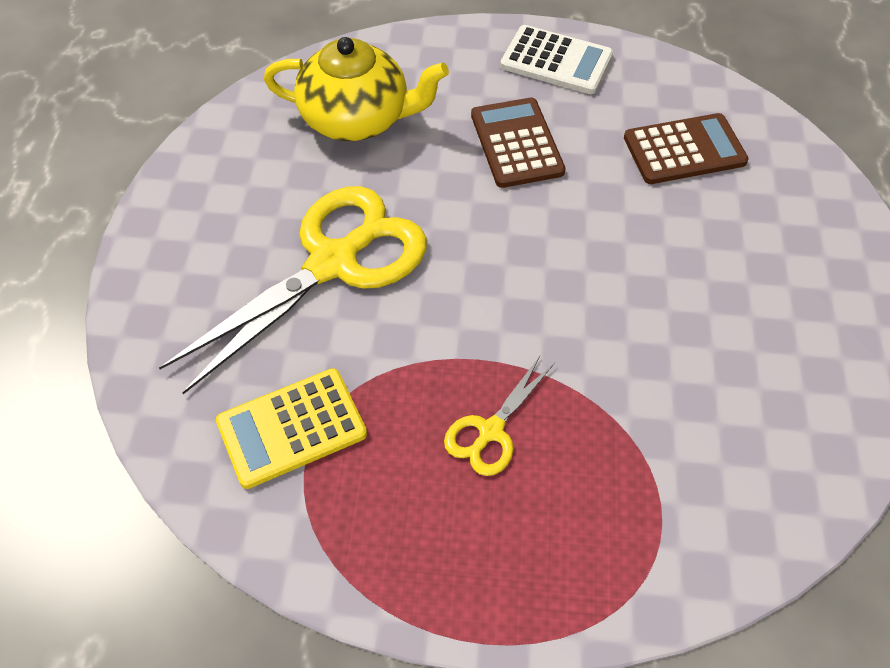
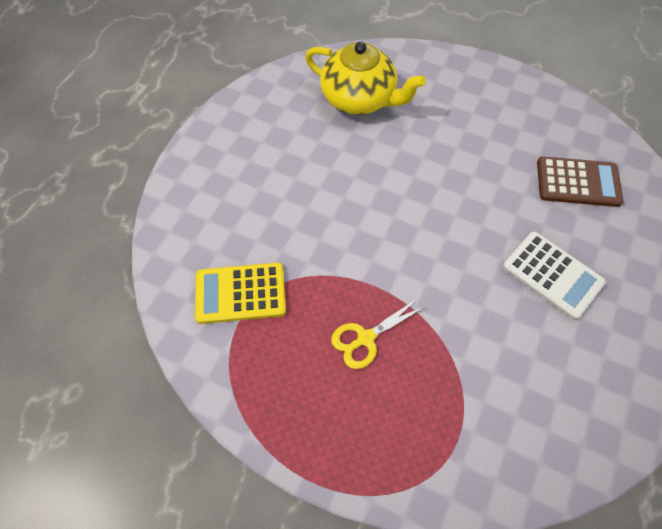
camera: 20 degrees right, 5 degrees up
yellow scissors [159,186,427,394] -> none
brown calculator [471,97,566,188] -> none
white calculator [500,25,613,94] -> white calculator moved to [503,231,606,320]

